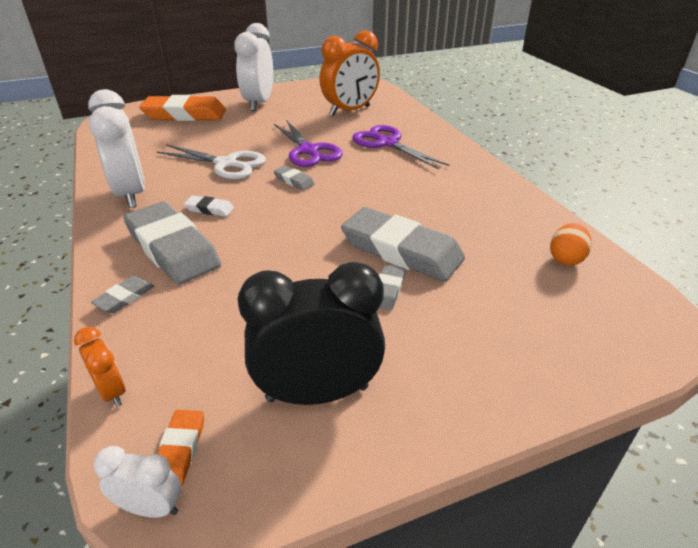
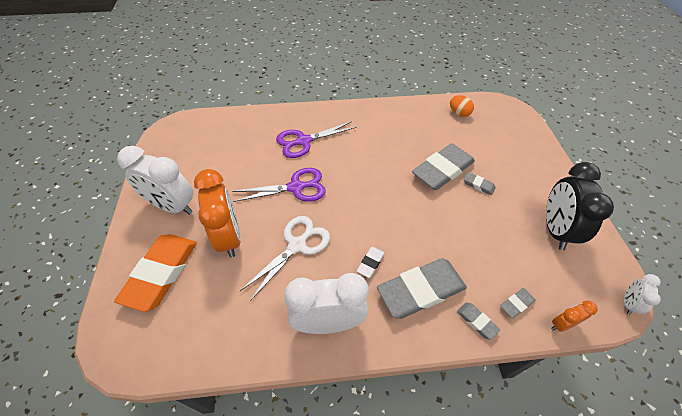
camera: 75 degrees left, 15 degrees up
orange eraser [157,409,204,486] -> none
grey eraser [274,166,314,190] -> grey eraser moved to [500,288,536,318]
orange clock [320,30,380,116] -> orange clock moved to [194,169,241,258]

